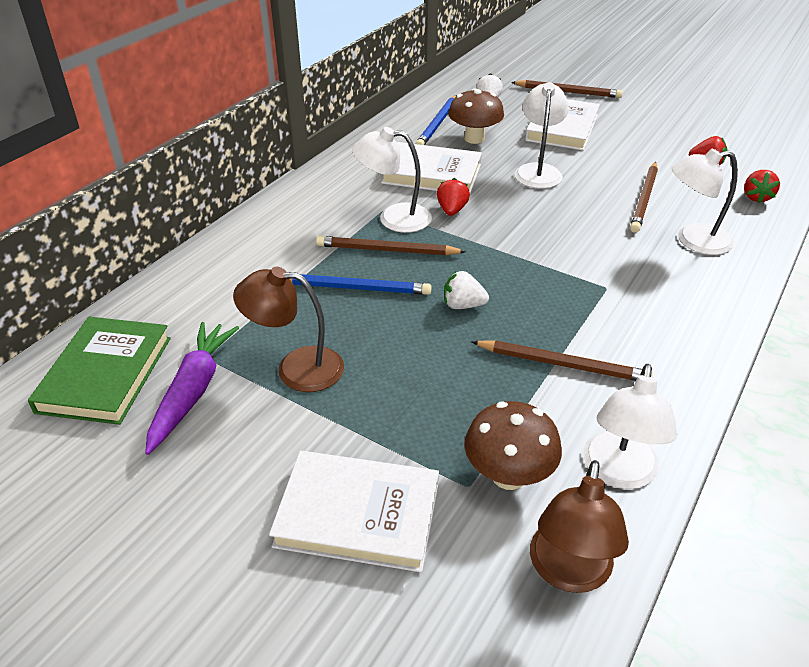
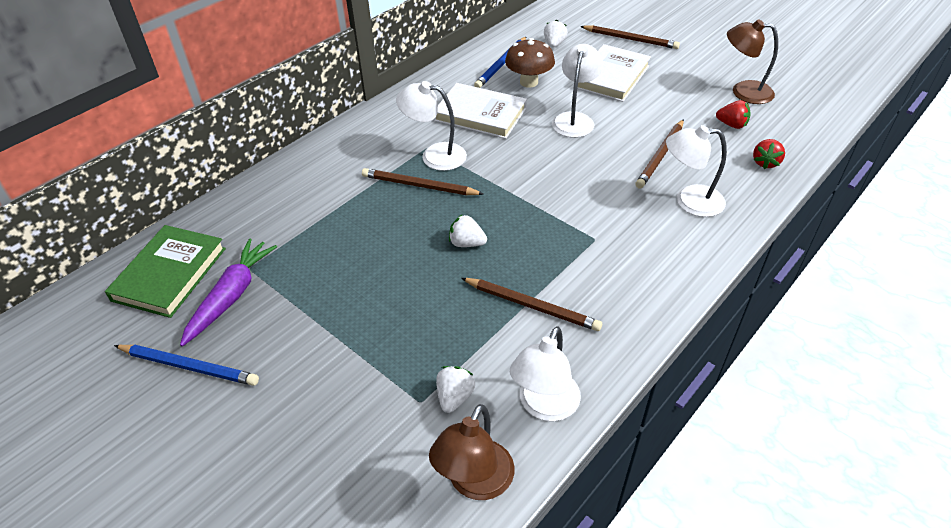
camera: 10 degrees right, 5 degrees up
brown lamp [233,267,344,392] -> brown lamp moved to [727,19,778,104]
white book [269,451,439,572] -> none
blue pencil [290,274,432,295] -> blue pencil moved to [114,345,259,386]
red strawberry [437,178,470,216] -> none
brown mushroom [464,401,562,490] -> white strawberry [436,366,475,413]

